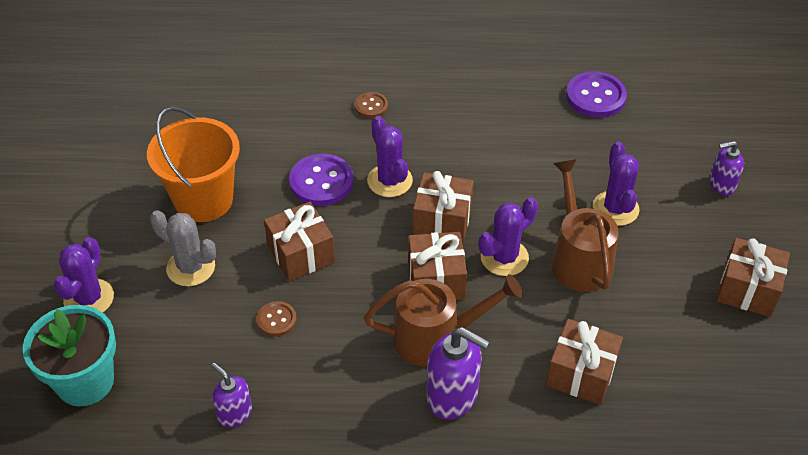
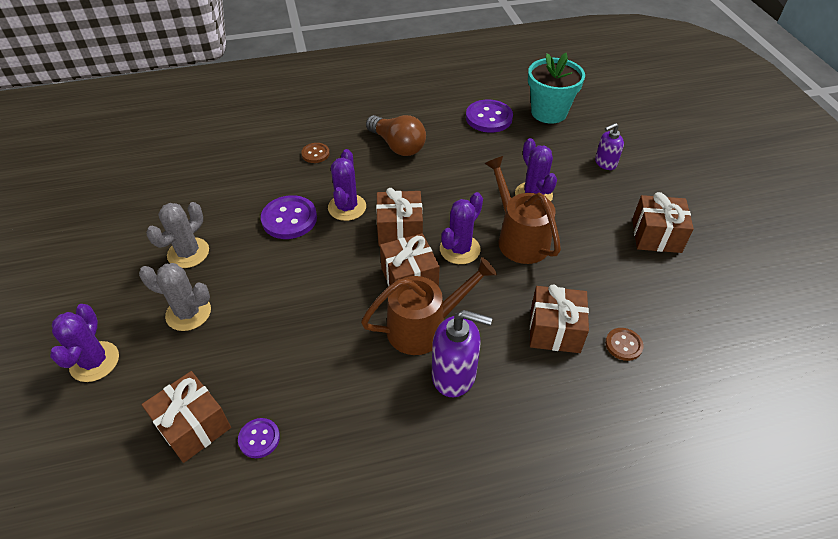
camera: 15 degrees left, 0 degrees up
turquoise flower pot [23,305,116,406] -> turquoise flower pot moved to [528,53,585,124]
orange bucket [147,107,240,222] -> grey cactus [146,202,209,268]
purple soap dispenser [211,363,252,428] -> purple button [238,418,280,458]
brown button [257,301,297,337] -> brown button moved to [605,328,644,361]
brown gift [264,202,335,281] -> brown gift moved to [141,371,231,463]
purple cactus [367,116,413,197] -> purple cactus turned 45 degrees clockwise [328,149,366,221]
none -> brown light bulb [366,115,426,156]

